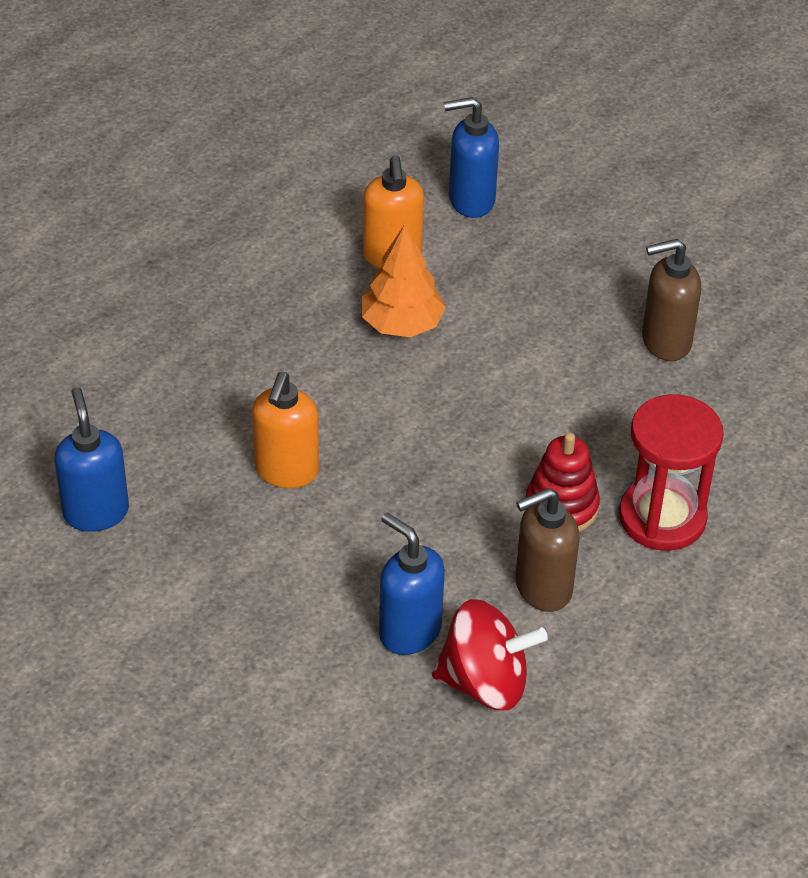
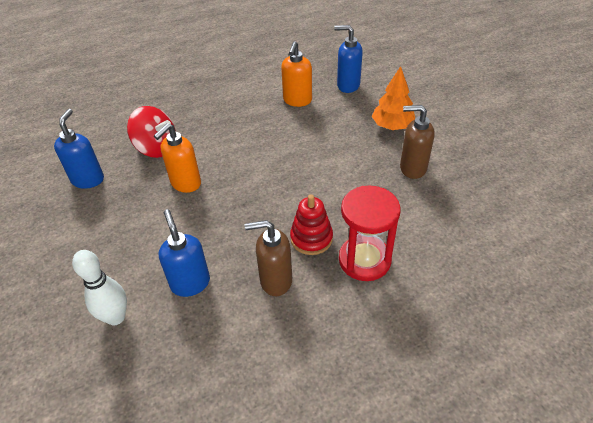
camera: 25 degrees right, 0 degrees up
orange tree [362,224,446,337] -> orange tree moved to [372,66,415,130]
red spinning top [432,599,548,710] -> red spinning top moved to [127,106,176,158]
none -> white bowling pin [72,250,127,325]

